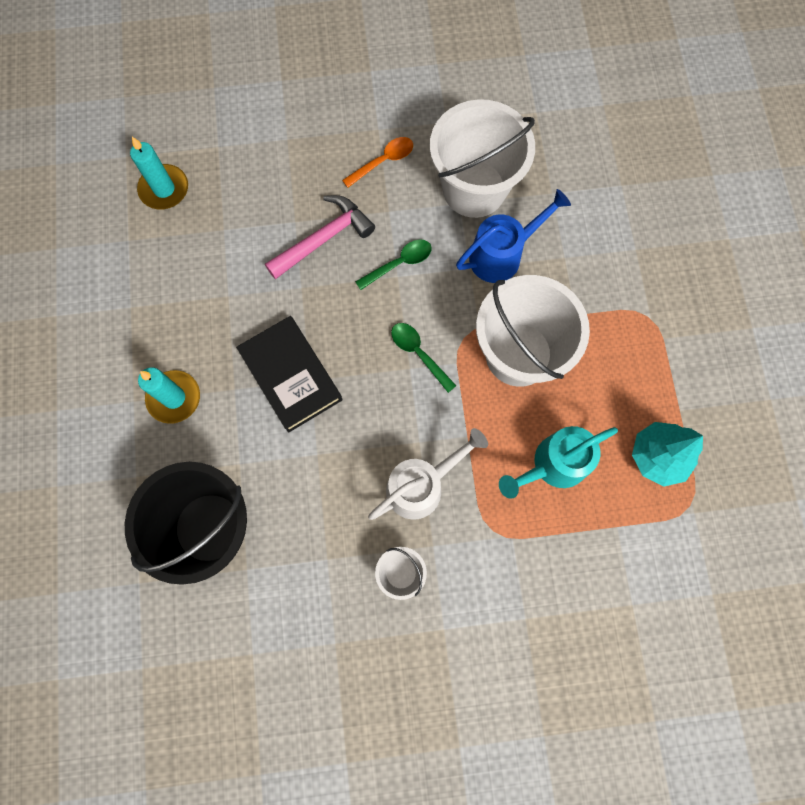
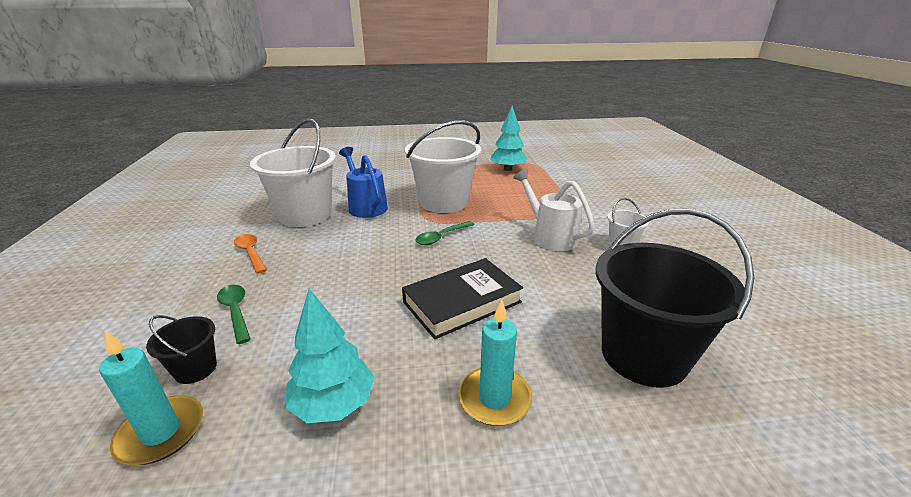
camera: 90 degrees left, 45 degrees down
pink hammer [265,195,375,279] -> none
green spoon [355,239,432,290] -> green spoon moved to [217,285,251,344]
turquoise watering can [499,426,618,499] -> none
none -> black bucket [146,315,217,384]
none -> turquoise tree [285,289,375,423]

